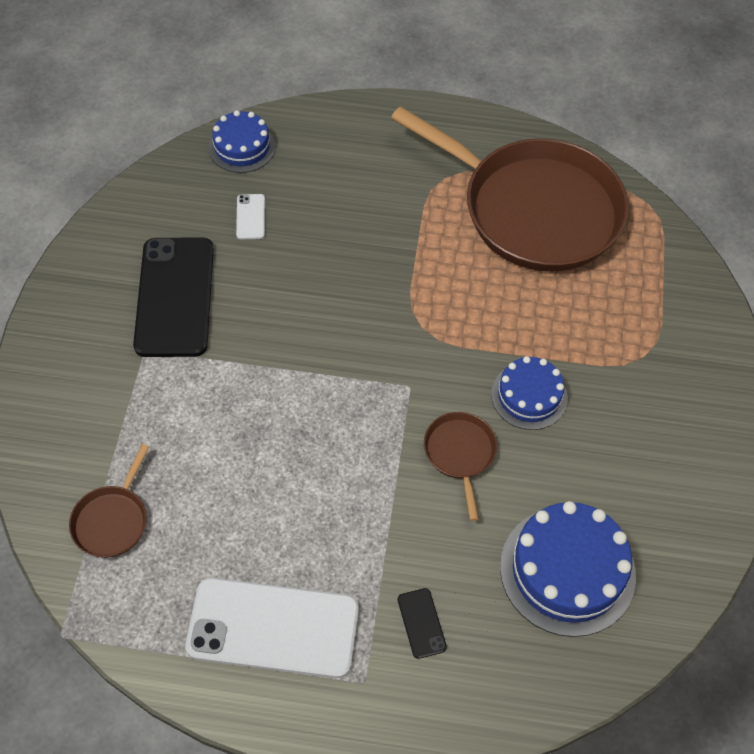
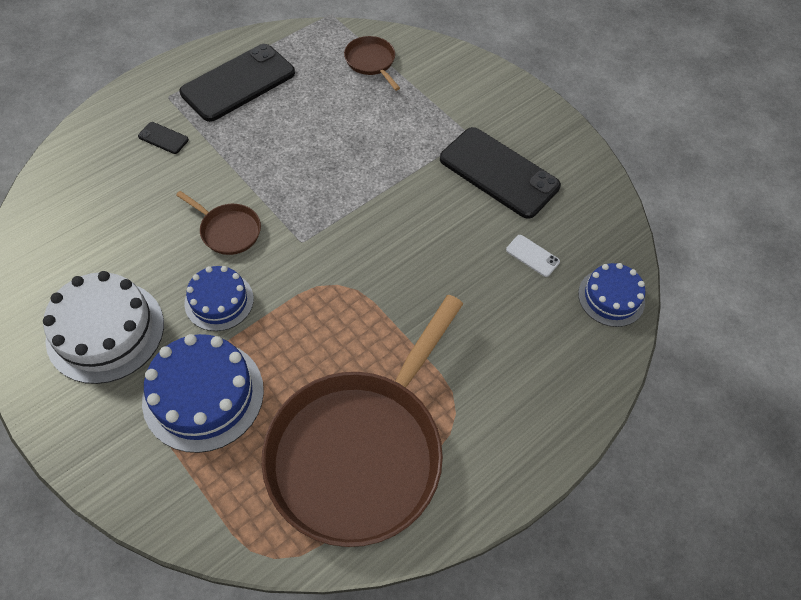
camera: 130 degrees right, 0 degrees up
white phone [185,578,359,678] -> black phone [179,44,295,122]
brown pan [391,106,629,271] -> brown pan turned 45 degrees counterclockwise [262,295,463,547]
blue cake [500,501,636,637] -> blue cake moved to [142,334,264,453]
none -> white cake [43,271,164,384]

